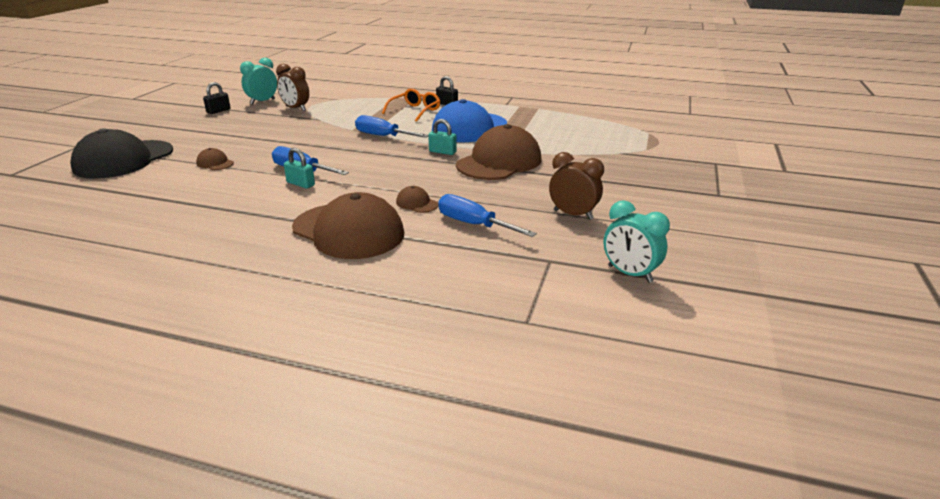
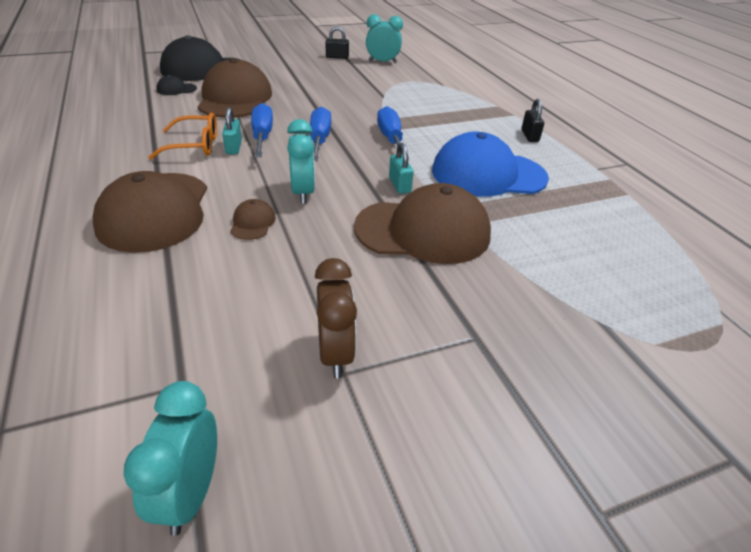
camera: 50 degrees right, 10 degrees up
brown cap [196,148,234,170] -> brown cap [197,58,272,118], size x2.40
brown clock [276,64,309,111] -> none
orange glasses [382,88,440,122] -> orange glasses moved to [148,113,217,160]
blue screwdriver [438,194,537,237] -> blue screwdriver moved to [310,107,331,161]
none -> black cap [157,75,197,95]
none -> turquoise clock [287,119,315,204]

